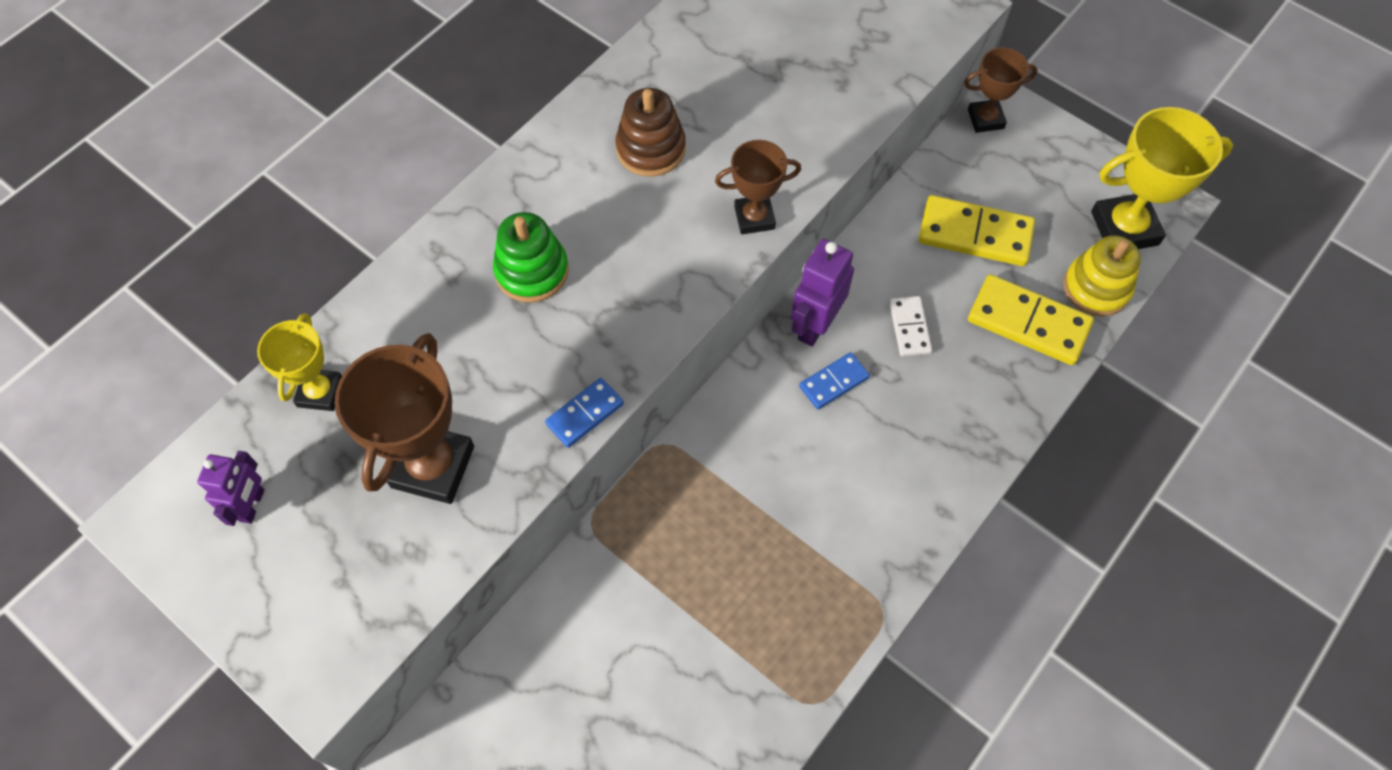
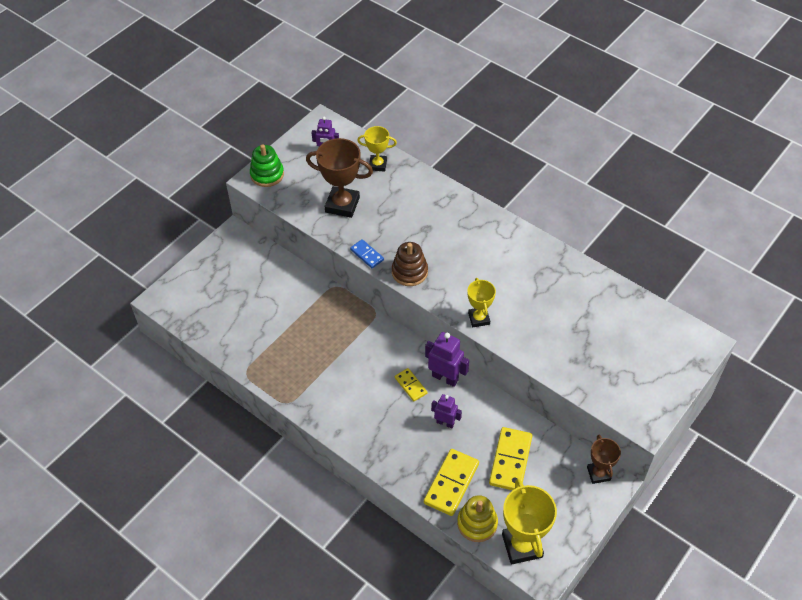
camera: 90 degrees right, 10 degrees down
green stacking toy [493,212,569,303] -> green stacking toy moved to [250,144,284,187]
brown stacking toy [615,88,686,177] -> brown stacking toy moved to [392,242,428,286]
brown trophy [715,140,801,234] -> yellow trophy [467,278,496,327]
blue domino [799,352,870,409] -> yellow domino [395,368,427,401]
white domino [889,296,932,357] -> purple robot [431,394,462,428]

